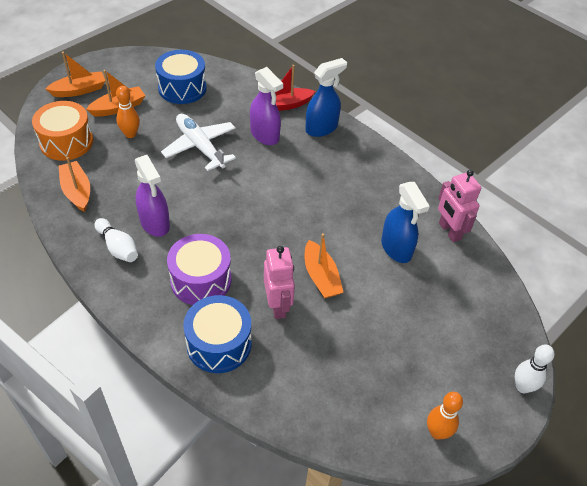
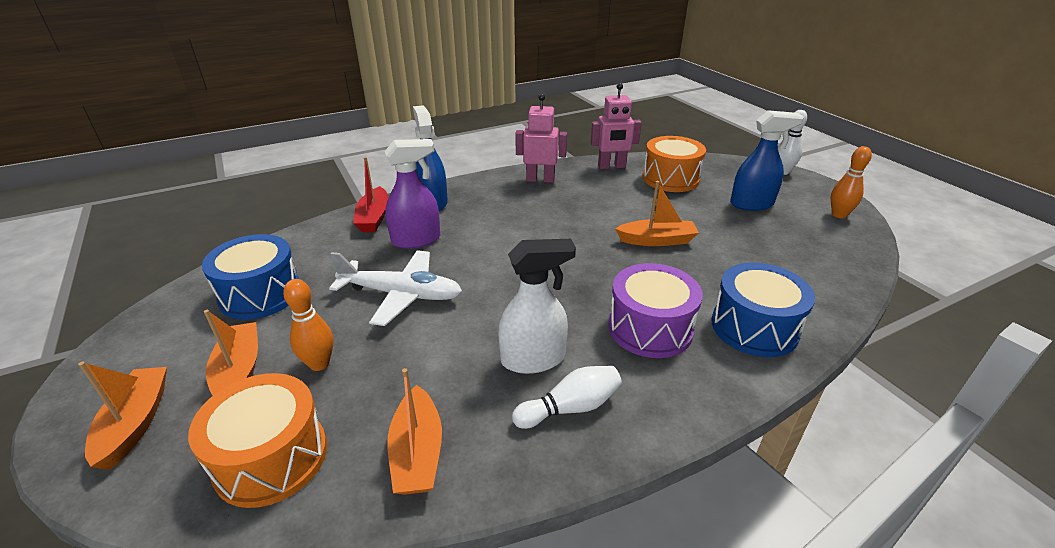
camera: 70 degrees left, 15 degrees down
orange boat [59,157,90,212] -> orange boat turned 90 degrees counterclockwise [387,368,442,495]
purple spray bottle [135,155,170,237] -> white spray bottle [498,239,576,374]
white plane [161,114,236,171] -> white plane turned 150 degrees counterclockwise [329,250,462,326]
pink robot [264,246,295,319] -> pink robot moved to [515,94,567,183]
blue spray bottle [381,182,430,263] -> blue spray bottle moved to [730,110,804,211]
none -> orange drum [643,136,706,192]

